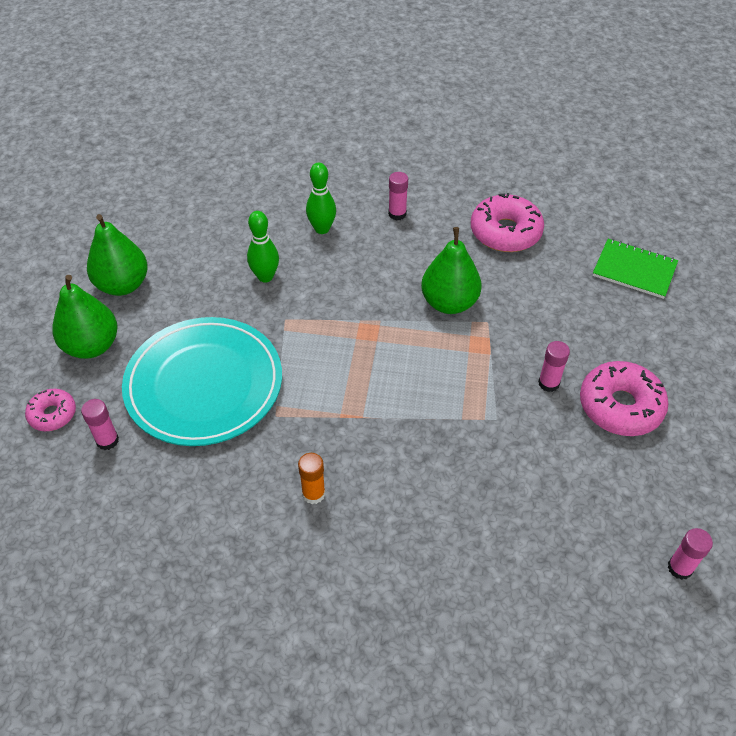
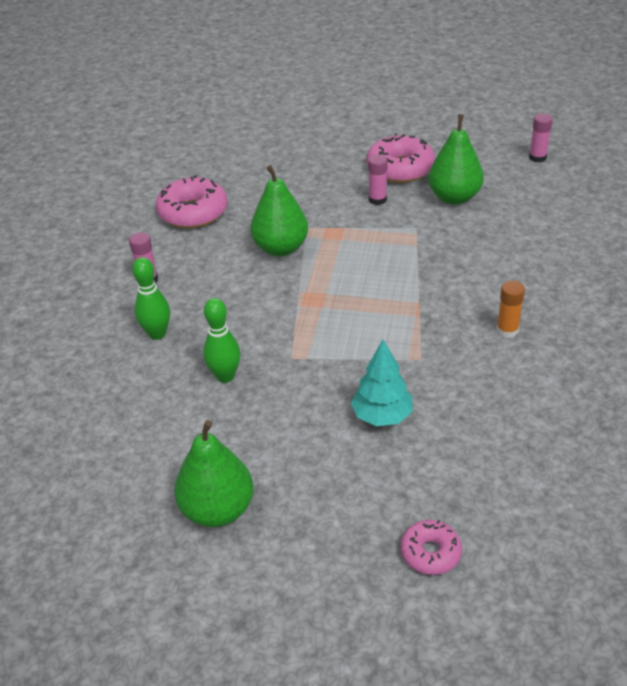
camera: 85 degrees left, 10 degrees down
green pear [53,275,118,359] -> green pear moved to [428,114,484,205]
pink glue stick [81,399,119,450] -> none
turquoise plate [122,317,282,446] -> turquoise tree [351,340,412,426]
green notebook [593,239,678,299] -> none

